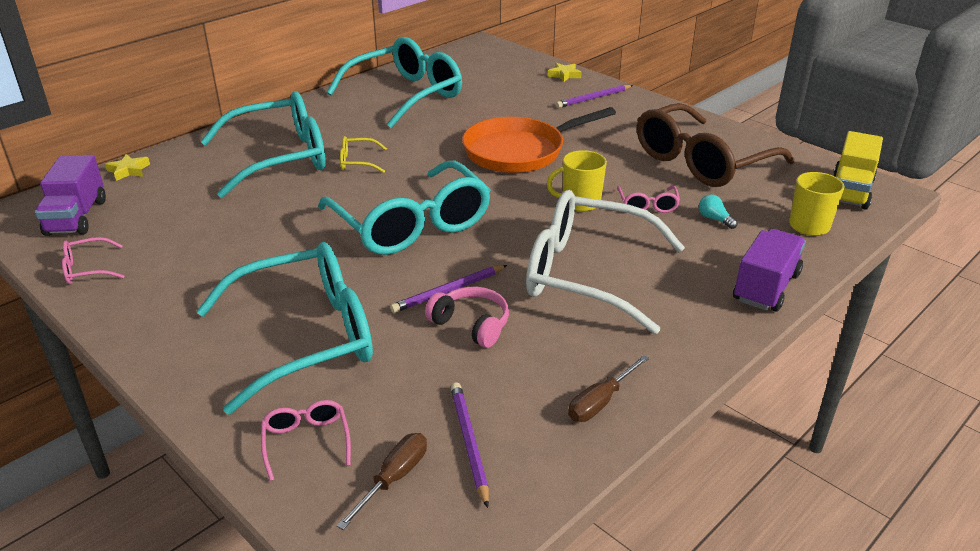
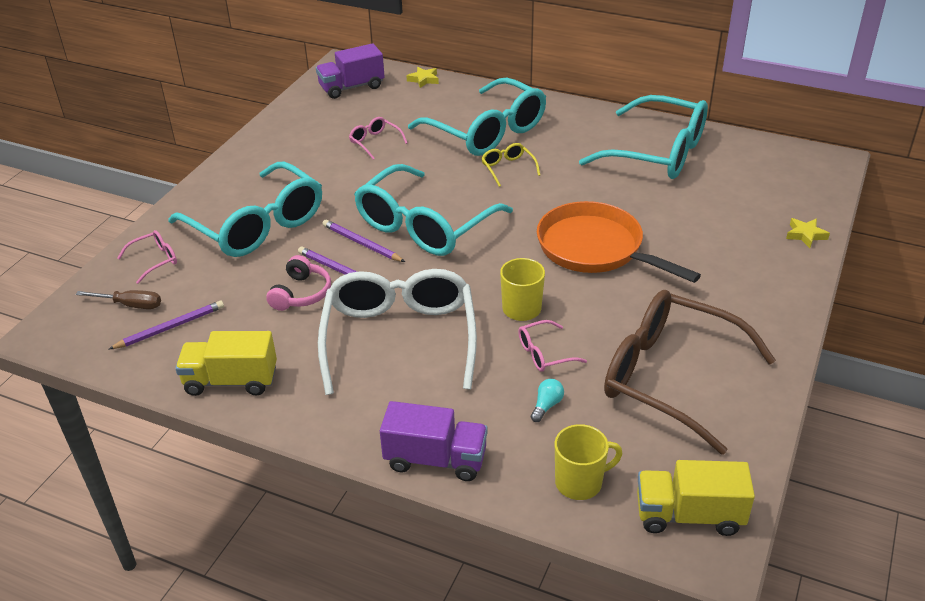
camera: 70 degrees right, 5 degrees up
pink glasses [62,237,124,284] -> pink glasses moved to [349,117,408,159]
purple pencil [556,85,633,108] -> purple pencil moved to [323,220,405,262]
brown screwdriver [568,355,649,422] -> yellow truck [175,331,277,396]

